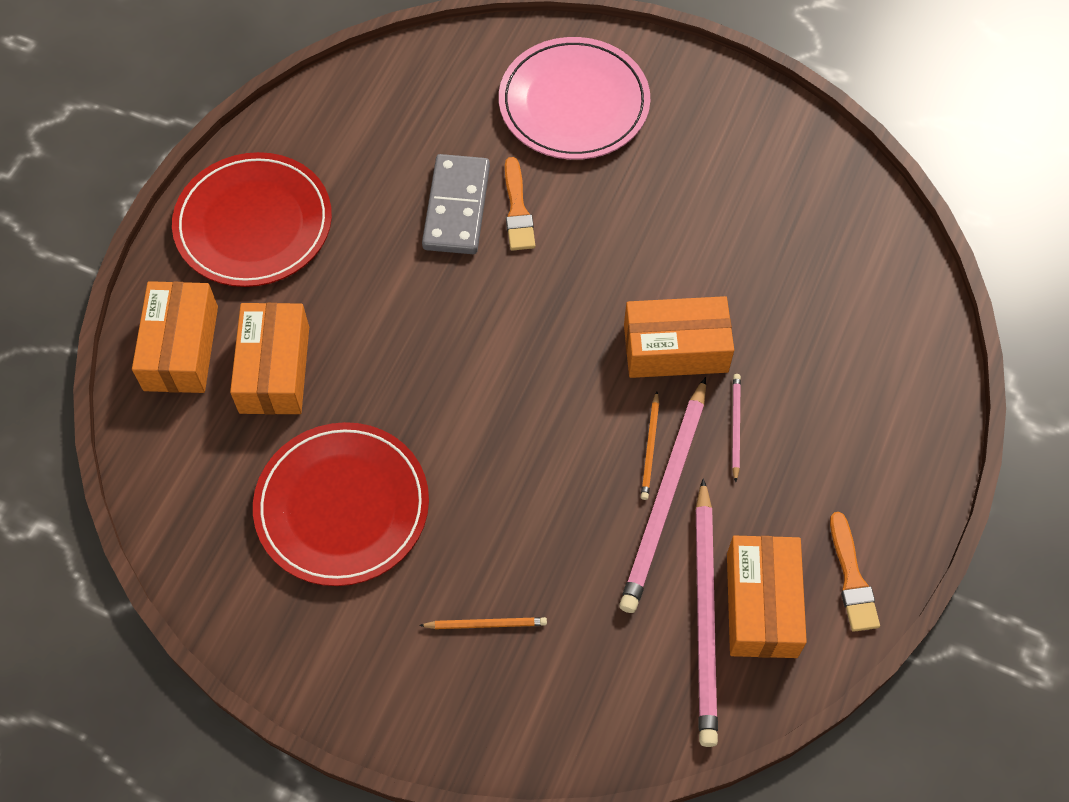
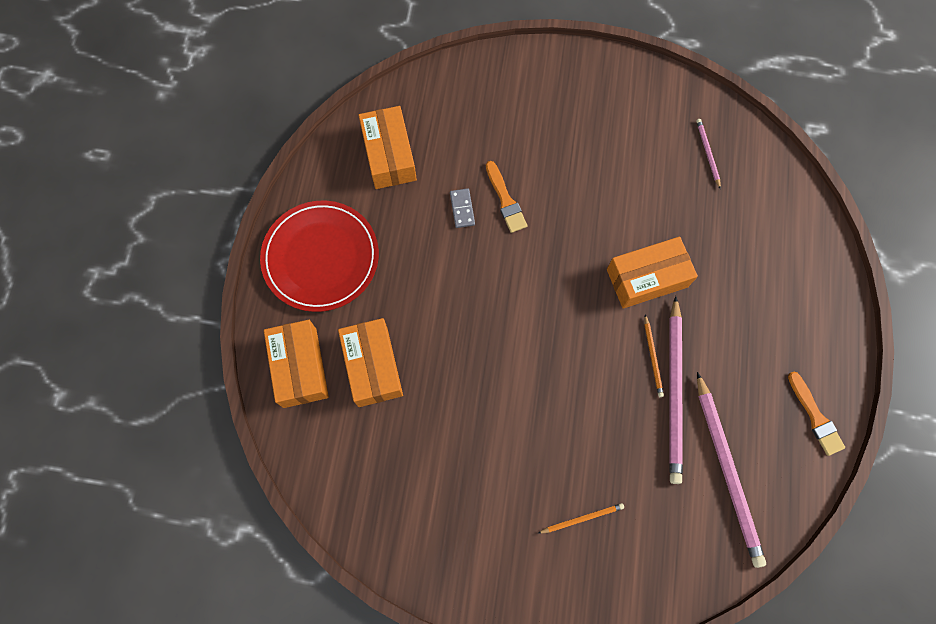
camera: 15 degrees left, 10 degrees up
red plate [253,422,429,586] -> none
grey domino [422,154,490,254] -> grey domino [450,188,475,228], size x0.49
pink plate [499,37,650,160] -> none
orange box [727,536,807,658] -> orange box moved to [358,106,417,189]
pink pencil [732,374,741,482] -> pink pencil moved to [696,119,721,189]

